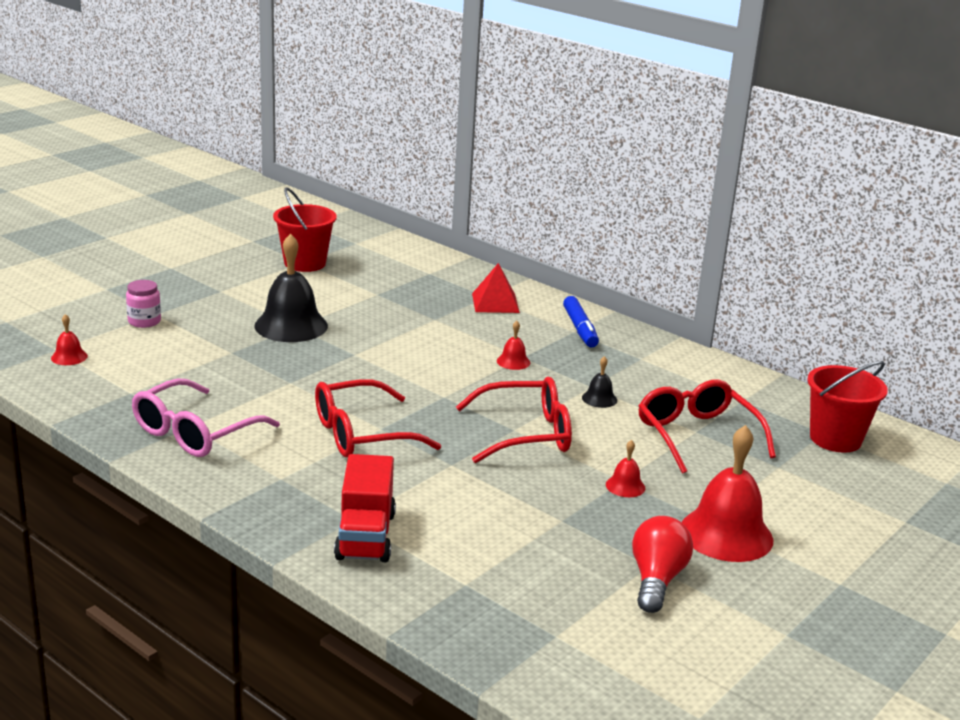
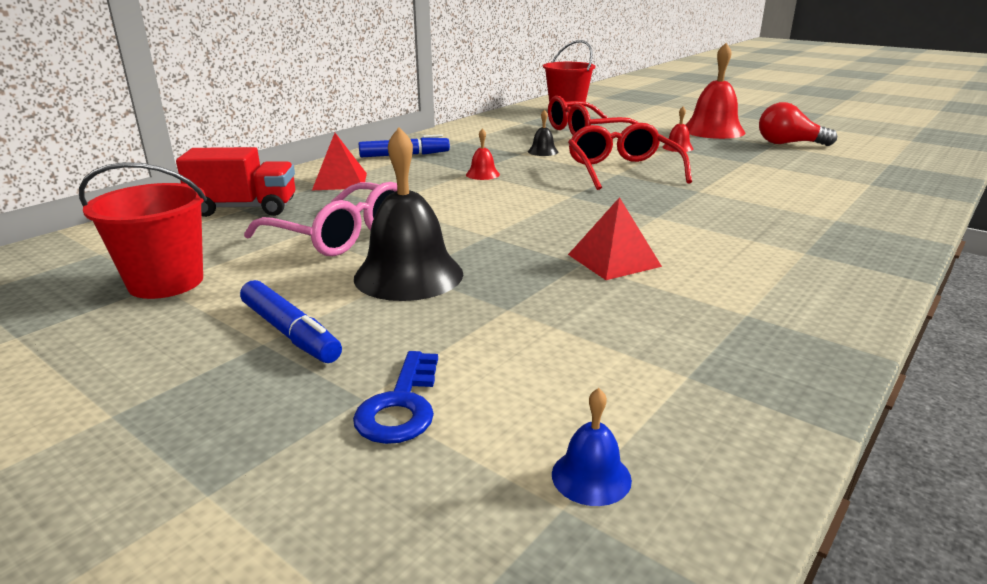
camera: 90 degrees left, 0 degrees up
red bell [51,314,88,365] -> blue bell [552,388,632,506]
pink jar [126,280,161,328] -> blue key [353,351,438,444]
pink glasses [132,378,280,457] -> pink glasses moved to [244,182,397,256]
red glasses [315,379,441,458] -> none
red truck [334,454,396,562] -> red truck moved to [176,147,295,217]
none -> blue marker [240,280,342,363]
none -> red pyramid [568,197,662,280]

